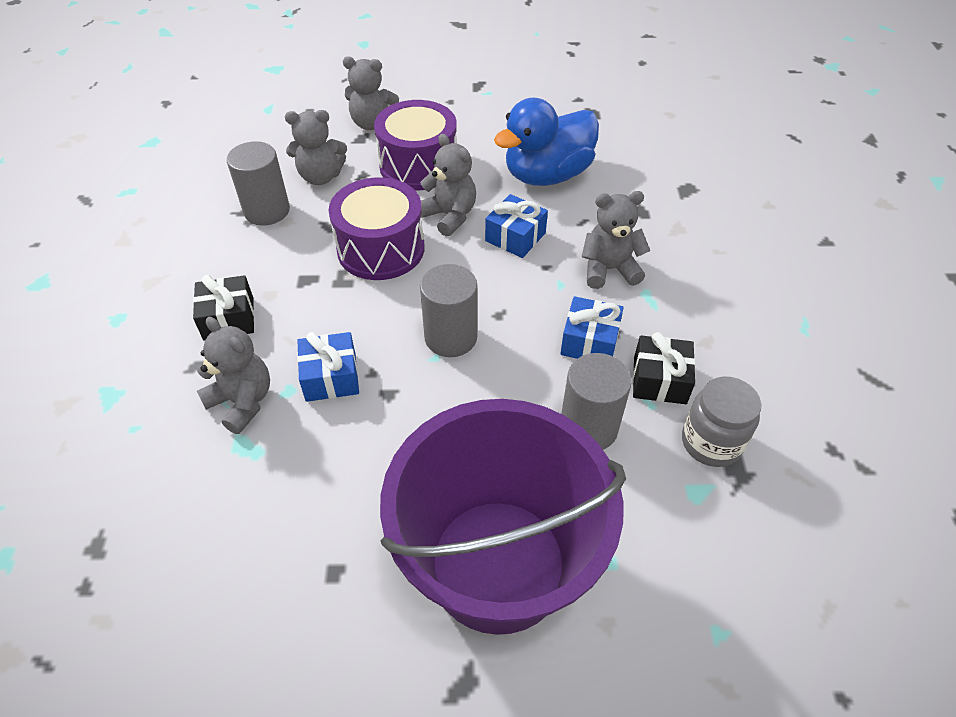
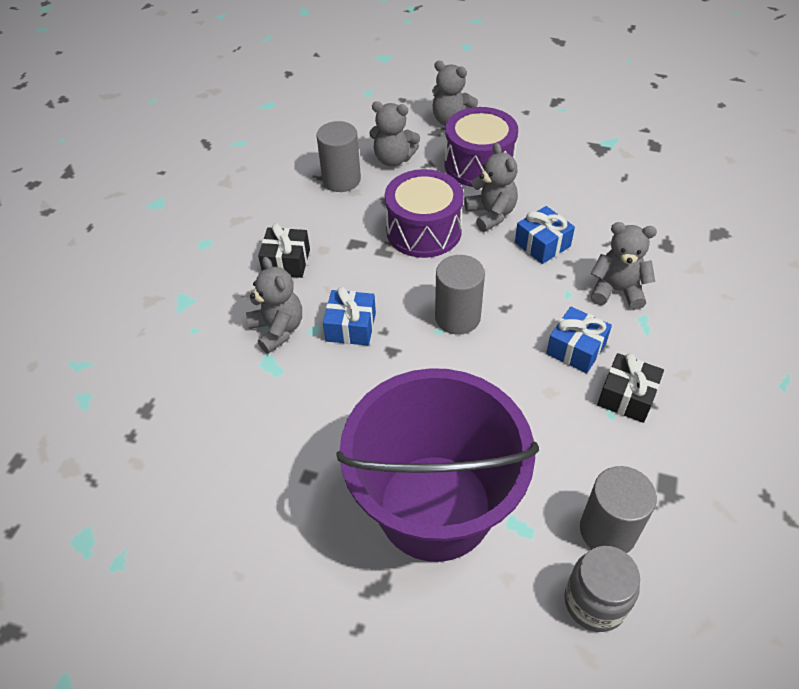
camera: 20 degrees right, 0 degrees up
blue duck [494,98,599,186] -> none
grey cylinder [561,353,632,450] -> grey cylinder moved to [580,466,657,553]
grey jar [682,377,761,467] -> grey jar moved to [564,546,640,632]

